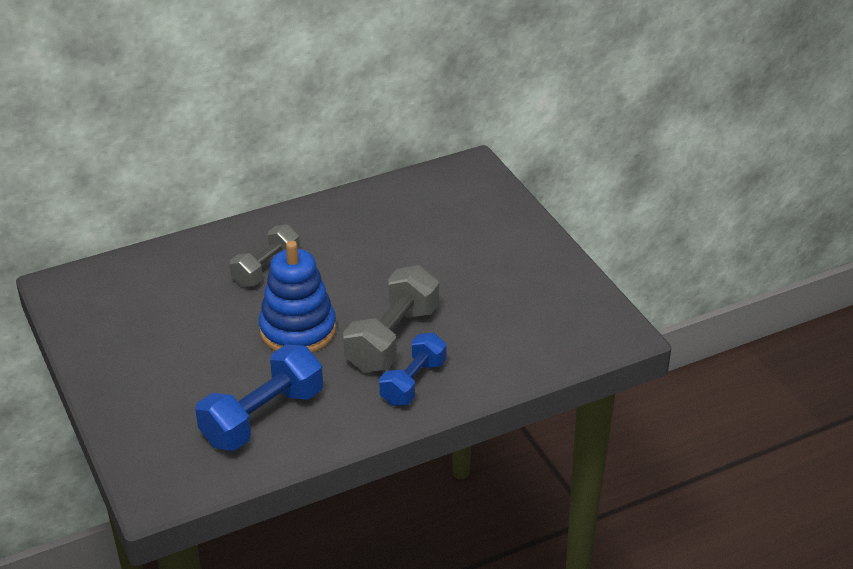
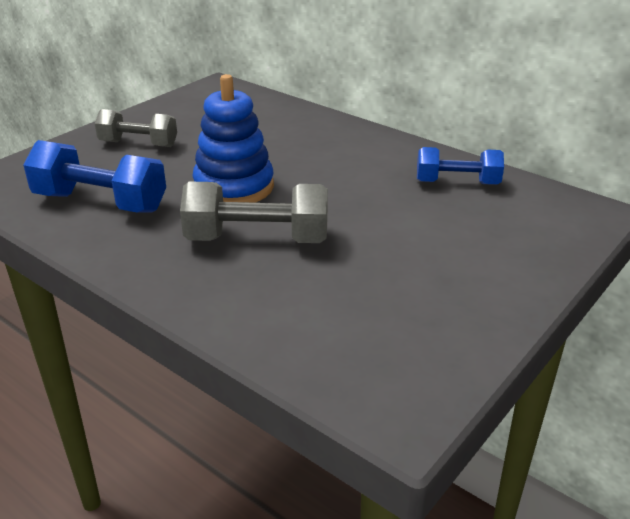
camera: 65 degrees right, 5 degrees down
grey dumbbell [229,224,300,287] -> grey dumbbell moved to [95,109,177,147]
blue dumbbell [379,333,447,406] -> blue dumbbell moved to [417,147,504,185]

